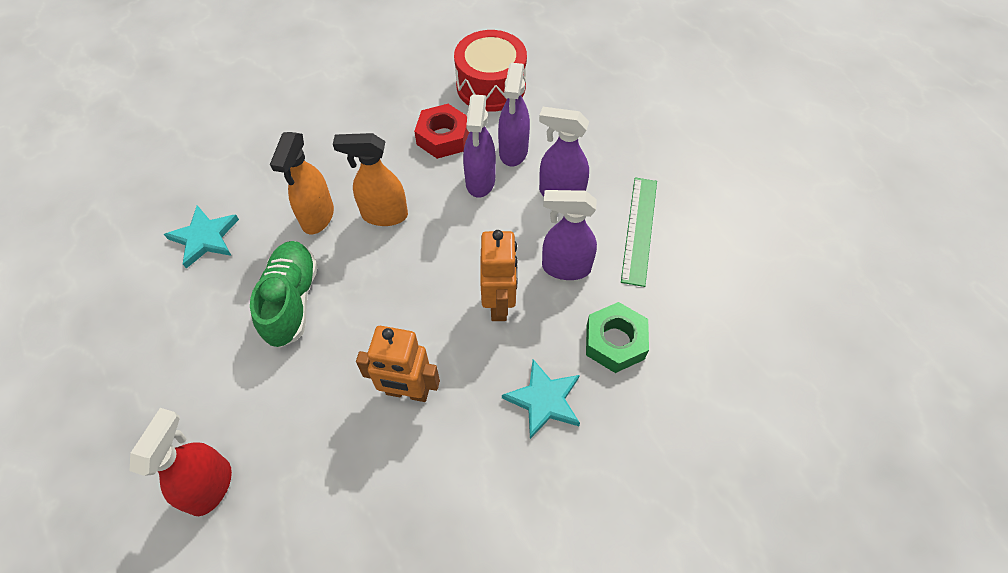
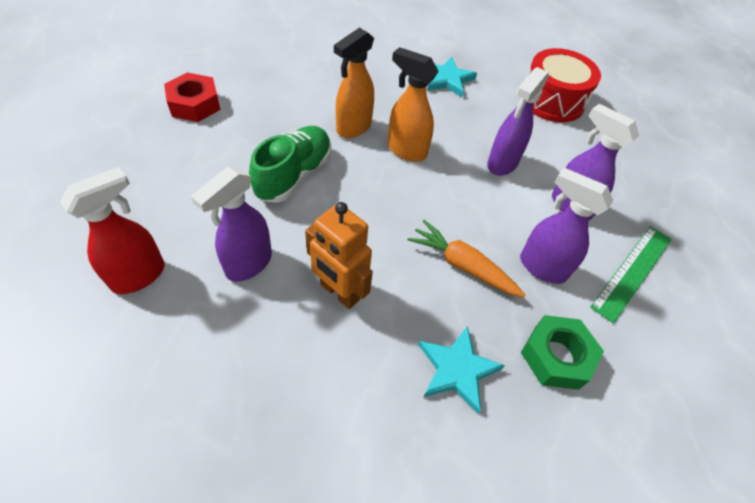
camera: 25 degrees right, 5 degrees down
turquoise star [164,205,239,269] -> turquoise star moved to [427,57,477,97]
red nut [414,104,469,159] -> red nut moved to [164,73,221,122]
orange robot [480,230,517,321] -> orange carrot [407,220,526,297]
purple spray bottle [498,63,530,166] -> purple spray bottle moved to [191,166,272,282]

